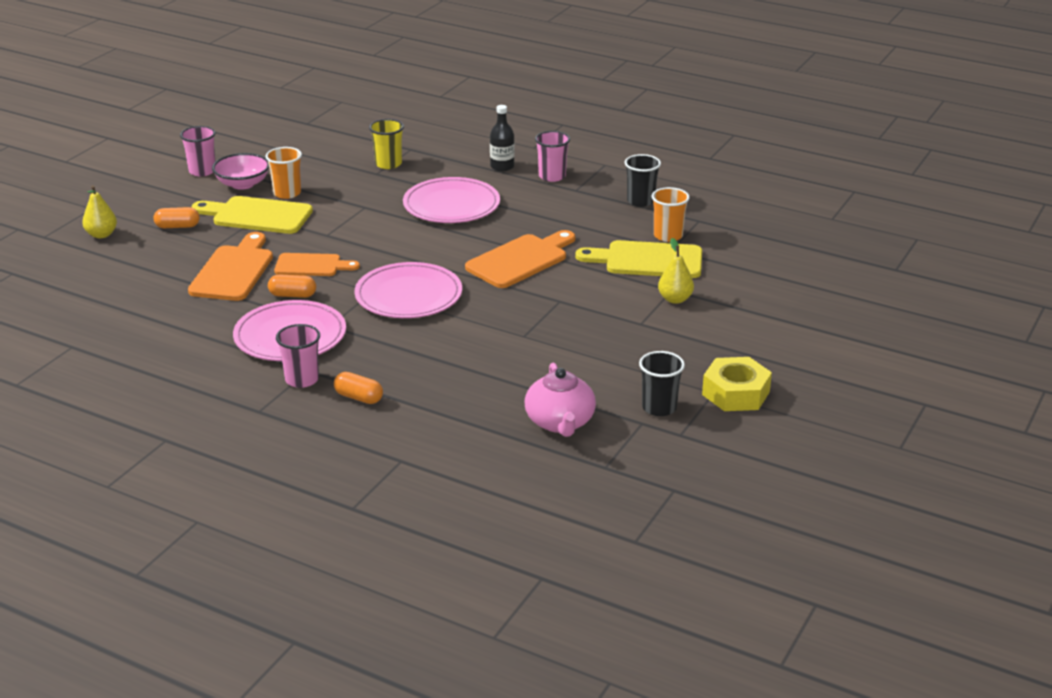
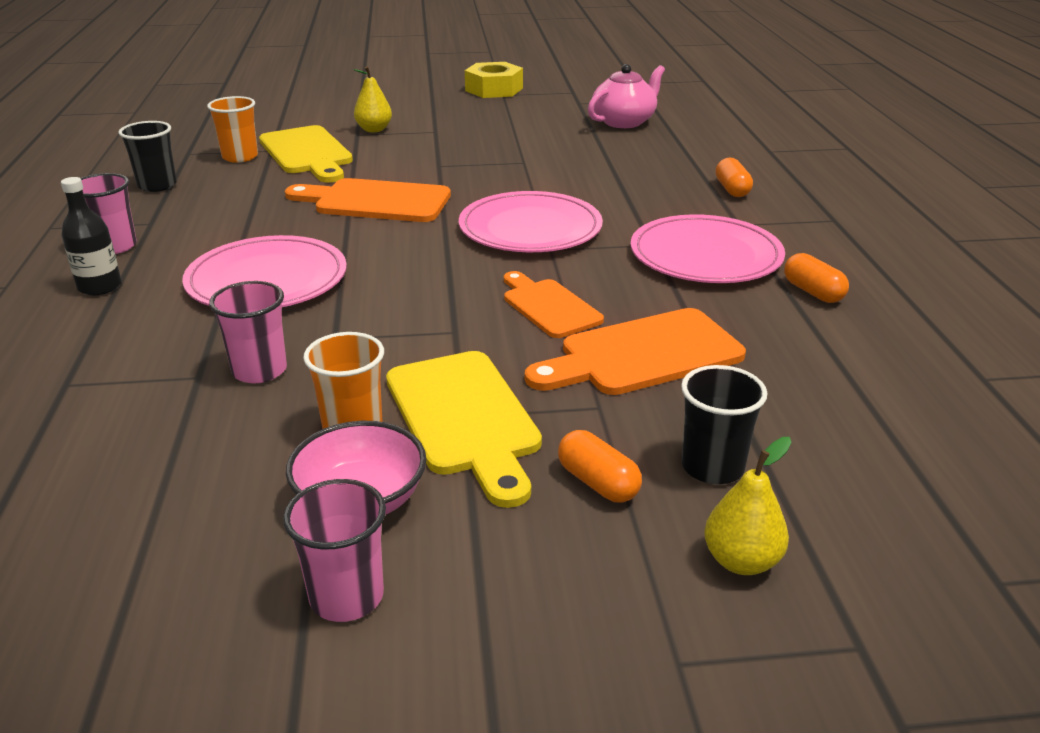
camera: 125 degrees left, 0 degrees up
orange capsule [268,274,316,298] -> orange capsule moved to [784,253,849,303]
pink cup [276,324,320,388] -> pink cup moved to [209,281,287,383]
yellow cup [369,119,404,169] -> none
black cup [639,351,685,416] -> black cup moved to [681,365,767,484]

